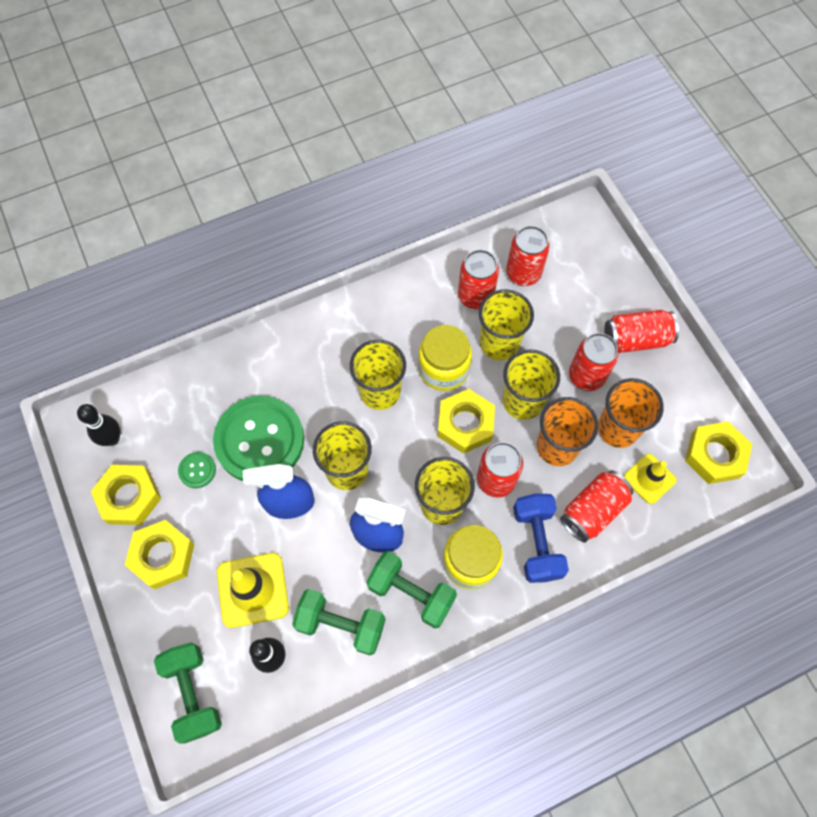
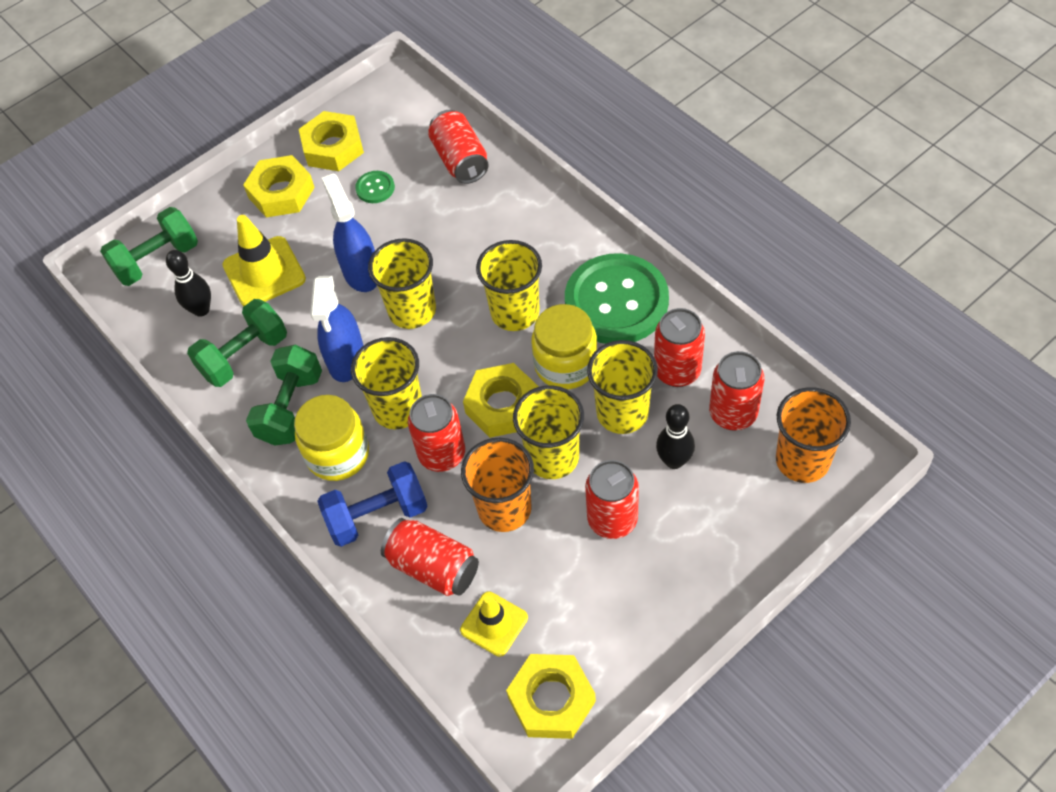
camera: 80 degrees right, 10 degrees down
black bowling pin [77,404,120,446] -> black bowling pin moved to [656,404,695,469]
green button [213,396,304,481] -> green button moved to [565,253,669,344]
green dumbbell [292,589,386,655] -> green dumbbell turned 45 degrees clockwise [187,299,287,387]
orange cup [598,378,664,448] -> orange cup moved to [776,387,851,483]
red can [604,310,679,353] -> red can moved to [428,110,489,184]

